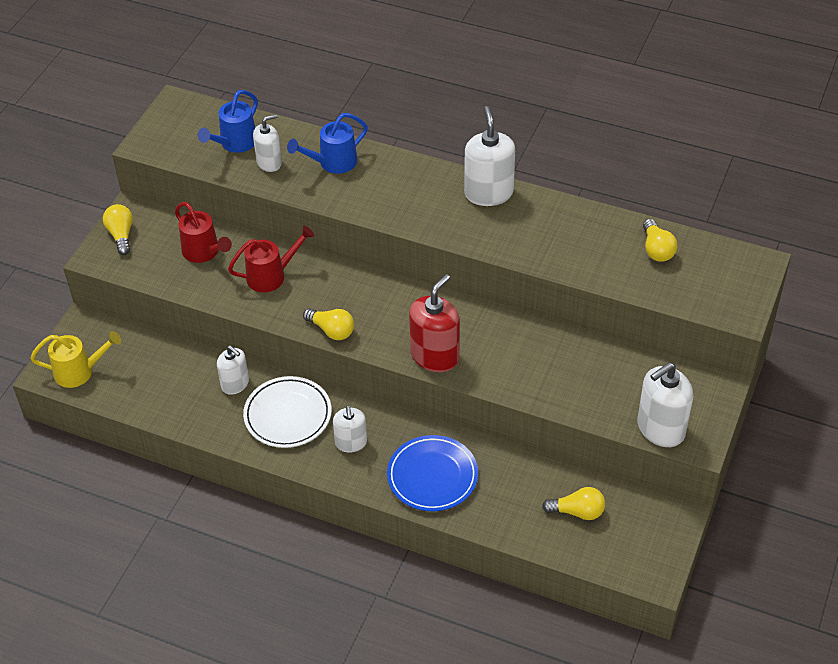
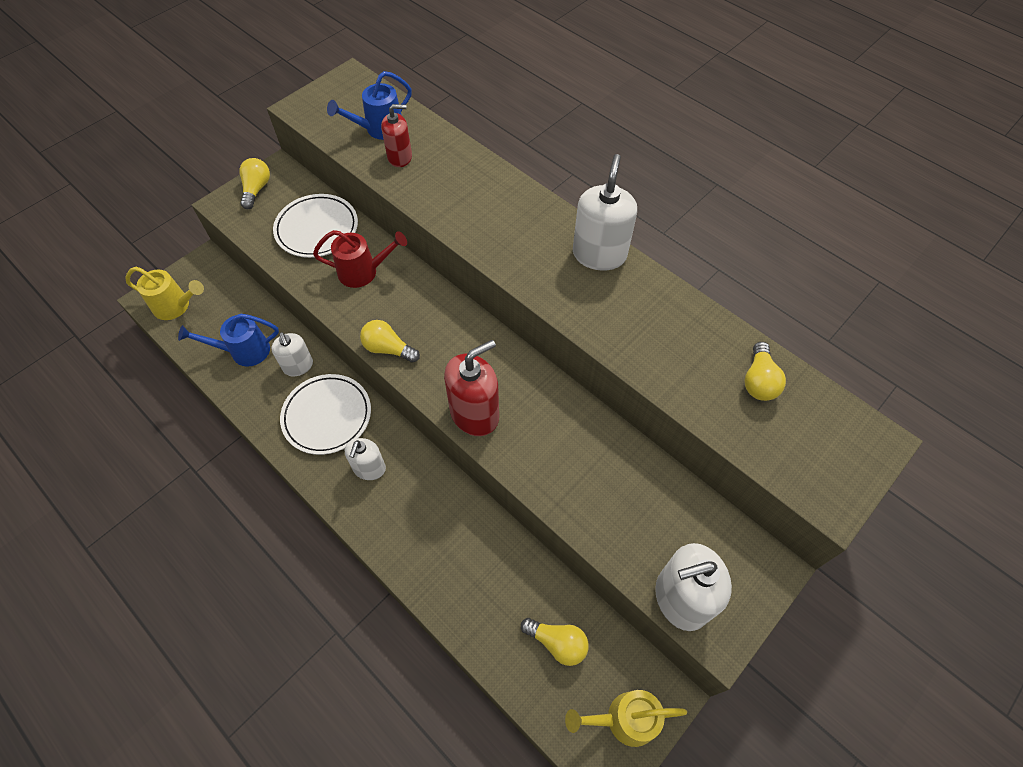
camera: 20 degrees right, 10 degrees up
red watering can [175,202,232,263] -> white plate [273,194,358,258]
white soap dispenser [253,114,282,172] -> red soap dispenser [381,104,412,167]
blue watering can [287,113,368,174] -> blue watering can moved to [178,314,279,366]
yellow light bulb [303,308,354,340] -> yellow light bulb turned 150 degrees clockwise [360,320,420,363]
blue plate [387,435,478,511] -> none
none -> yellow watering can [565,690,687,747]

